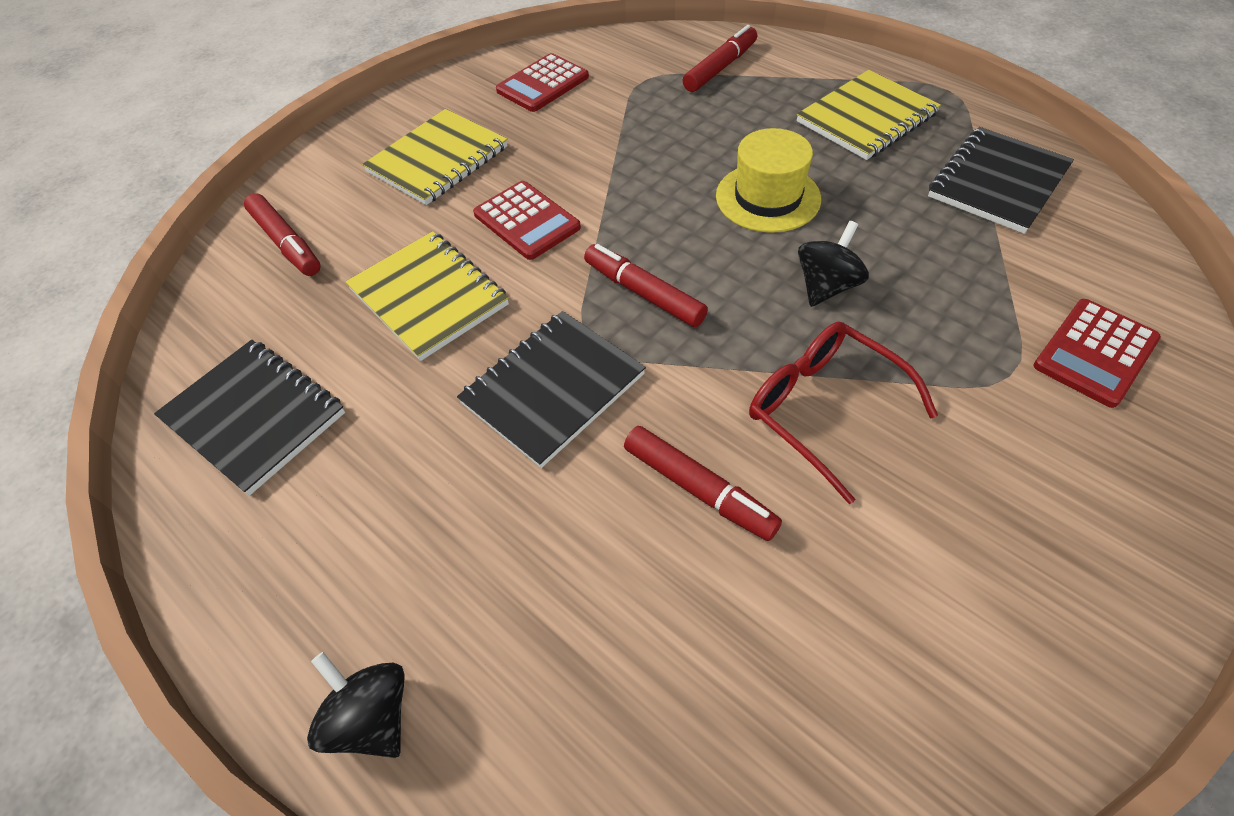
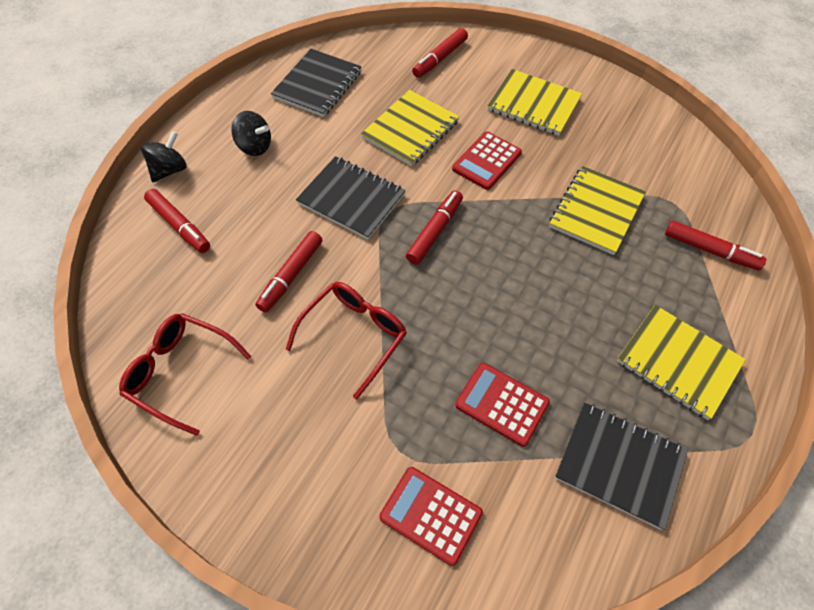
camera: 75 degrees right, 5 degrees up
red calculator [496,53,589,112] -> red calculator moved to [455,363,550,447]
yellow hat [716,128,821,233] -> none
black spinning top [798,221,869,307] -> black spinning top moved to [231,111,271,156]
none -> red glasses [119,313,251,436]
none -> red marker [144,189,210,253]
none -> yellow notebook [549,166,646,255]

